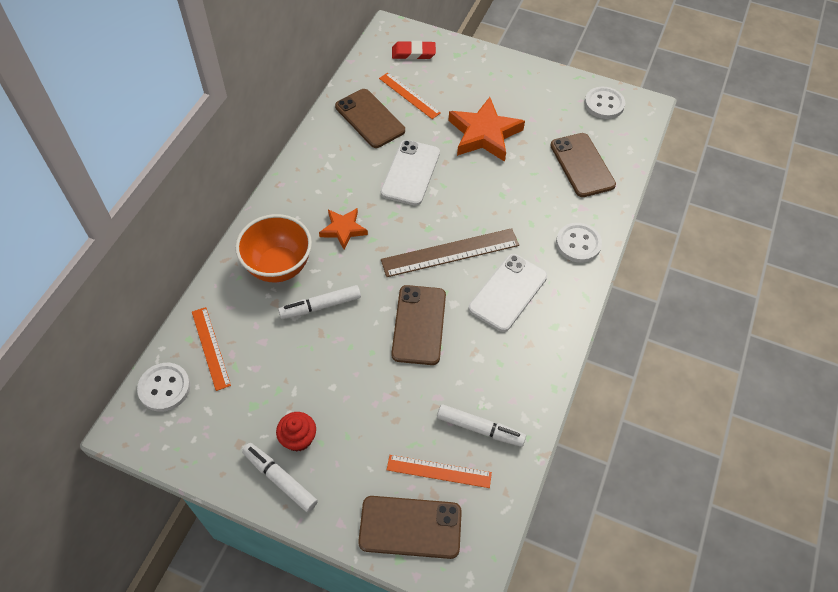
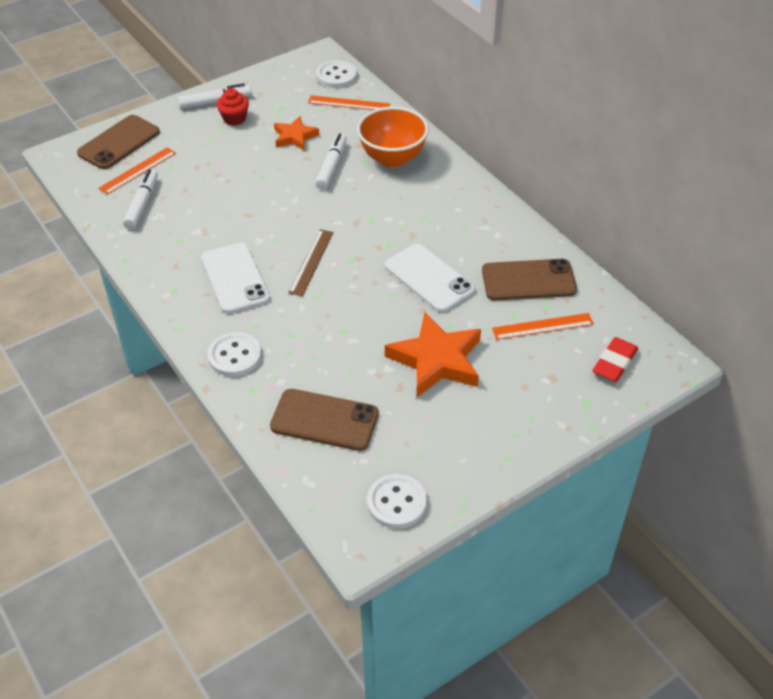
camera: 125 degrees right, 10 degrees down
orange star [319,208,368,250] -> orange star moved to [274,116,319,150]
brown ruler [381,228,519,277] -> brown ruler [288,229,333,296], size x0.64
brown phone [391,285,446,365] -> none
white marker [437,404,526,447] -> white marker turned 135 degrees clockwise [123,169,158,229]

